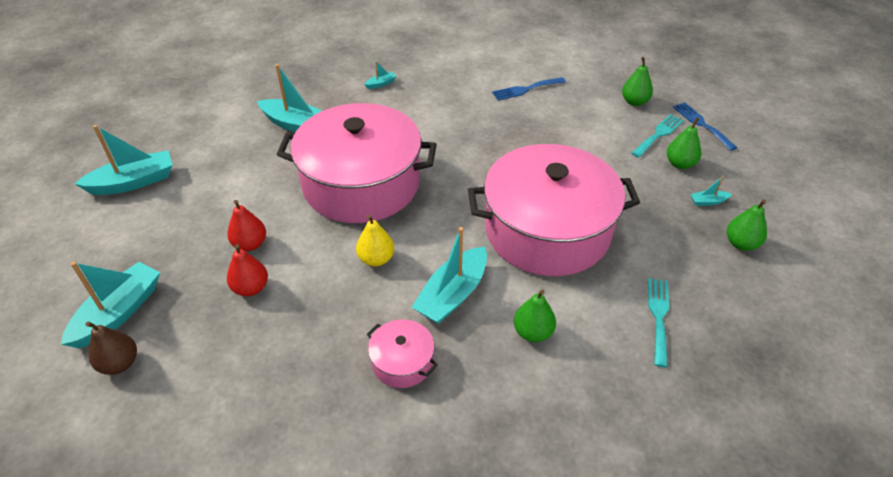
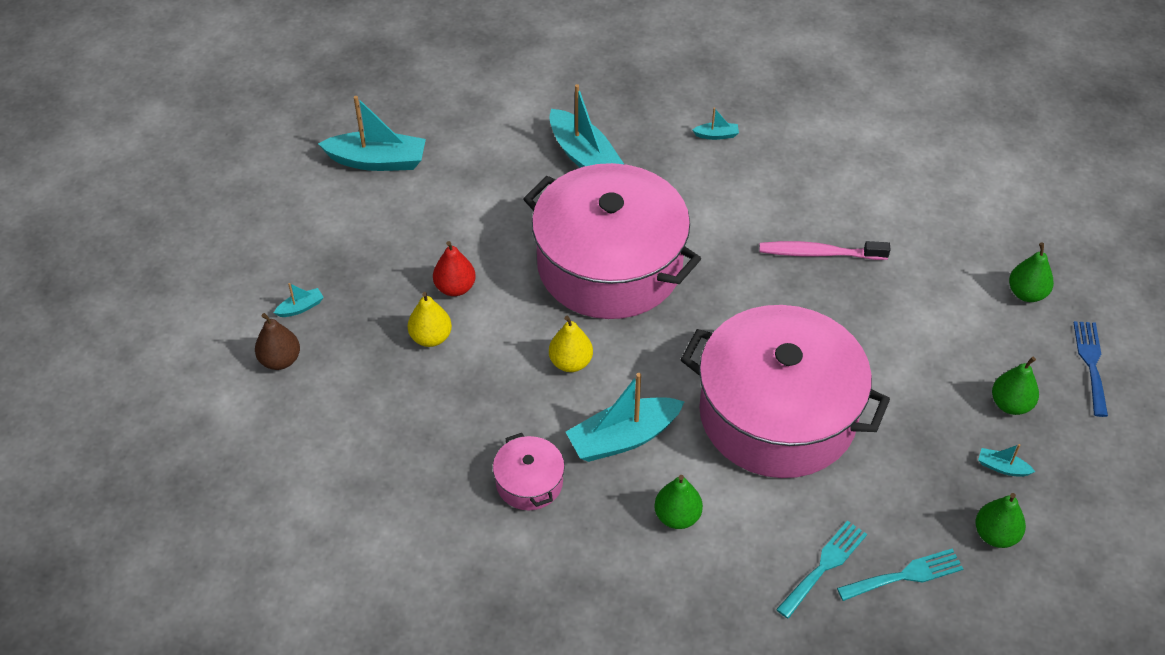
camera: 30 degrees right, 5 degrees up
turquoise boat [61,262,160,349] -> turquoise boat [274,283,324,317], size x0.44
red pear [227,244,268,296] -> yellow pear [408,292,452,347]
blue fork [492,77,566,100] -> none
turquoise fork [631,114,684,158] -> turquoise fork moved to [837,549,963,601]
none -> pink toothbrush [759,241,891,260]

